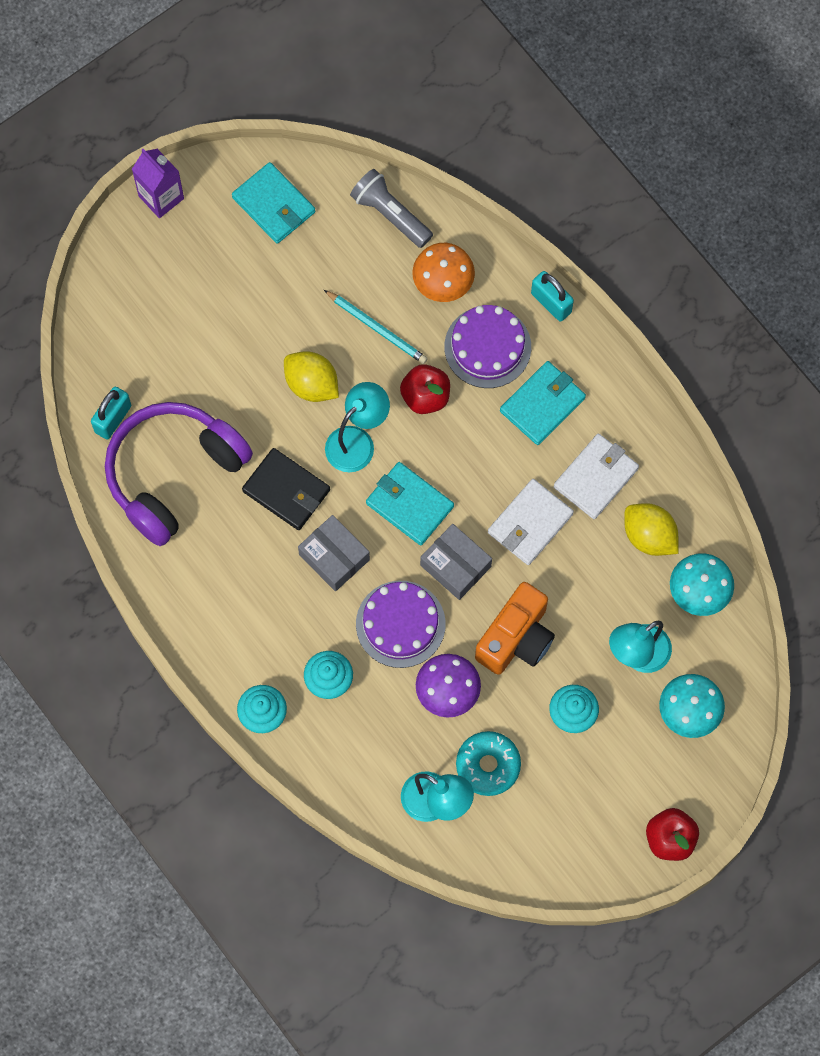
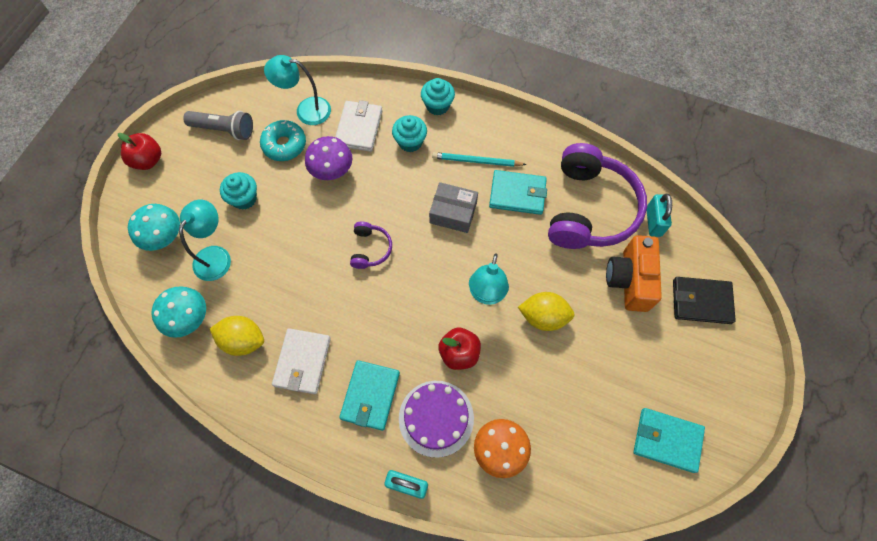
camera: 150 degrees right, 5 degrees down
purple carton [132,149,184,218] -> none
black wallet [242,448,330,530] -> black wallet moved to [673,277,736,324]
turquoise pencil [324,290,428,364] -> turquoise pencil moved to [432,152,526,167]
grey flashlight [350,169,433,248] -> grey flashlight moved to [183,111,253,140]
purple cake [356,581,446,668] -> none
turquoise wallet [366,462,454,546] -> turquoise wallet moved to [489,170,547,215]
grey box [420,524,492,600] -> purple headphones [350,221,392,269]
orange camera [475,582,555,675] -> orange camera moved to [606,235,662,312]
white wallet [488,479,574,565] -> white wallet moved to [335,100,383,152]

